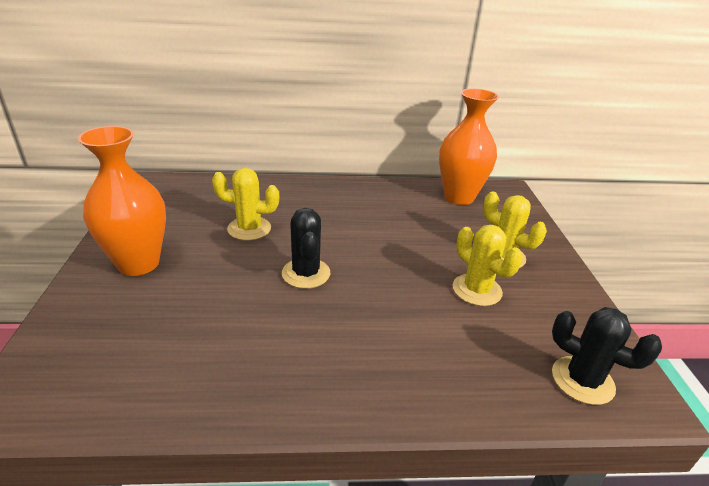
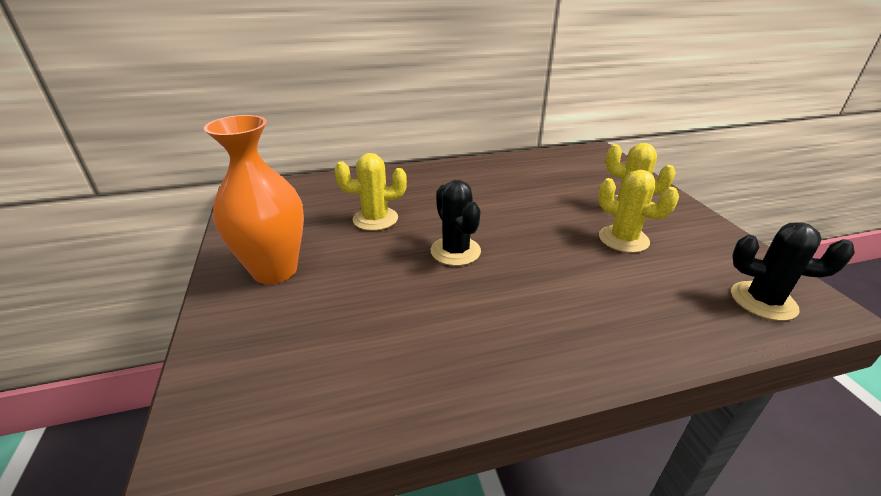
camera: 10 degrees left, 0 degrees up
orange vase [439,88,499,205] -> none

